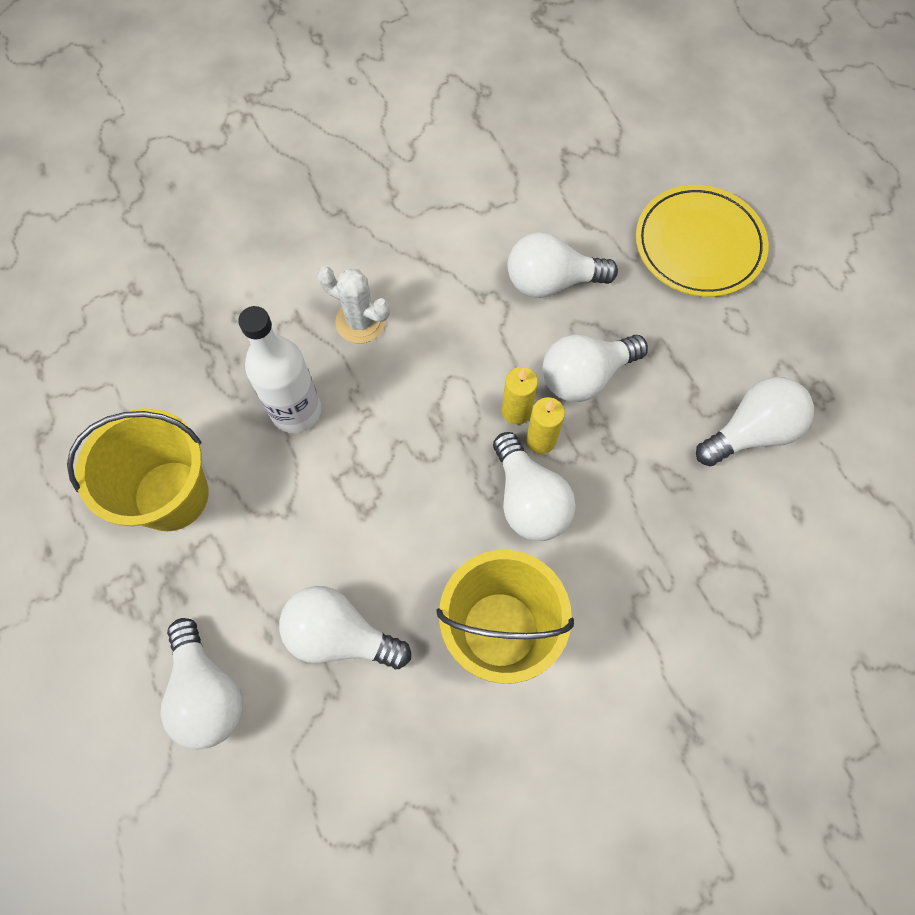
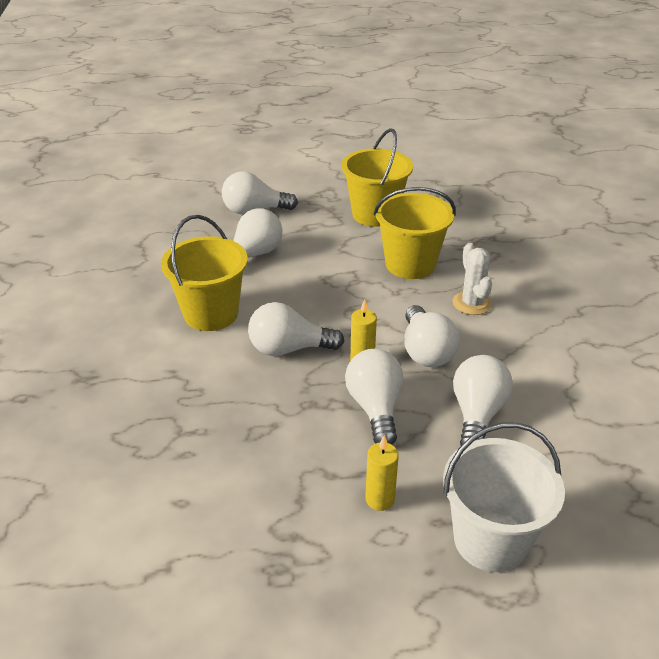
camera: 110 degrees right, 30 degrees down
white bottle [238,306,321,433] -> yellow bucket [374,187,456,279]
white cactus [318,267,390,343] -> white cactus turned 60 degrees counterclockwise [453,243,492,315]
yellow candle [526,397,565,454] -> yellow candle moved to [365,435,399,511]
yellow plate [636,185,769,297] -> white bucket [443,422,565,572]
white light bulb [696,377,814,466] -> white light bulb moved to [404,305,459,367]

